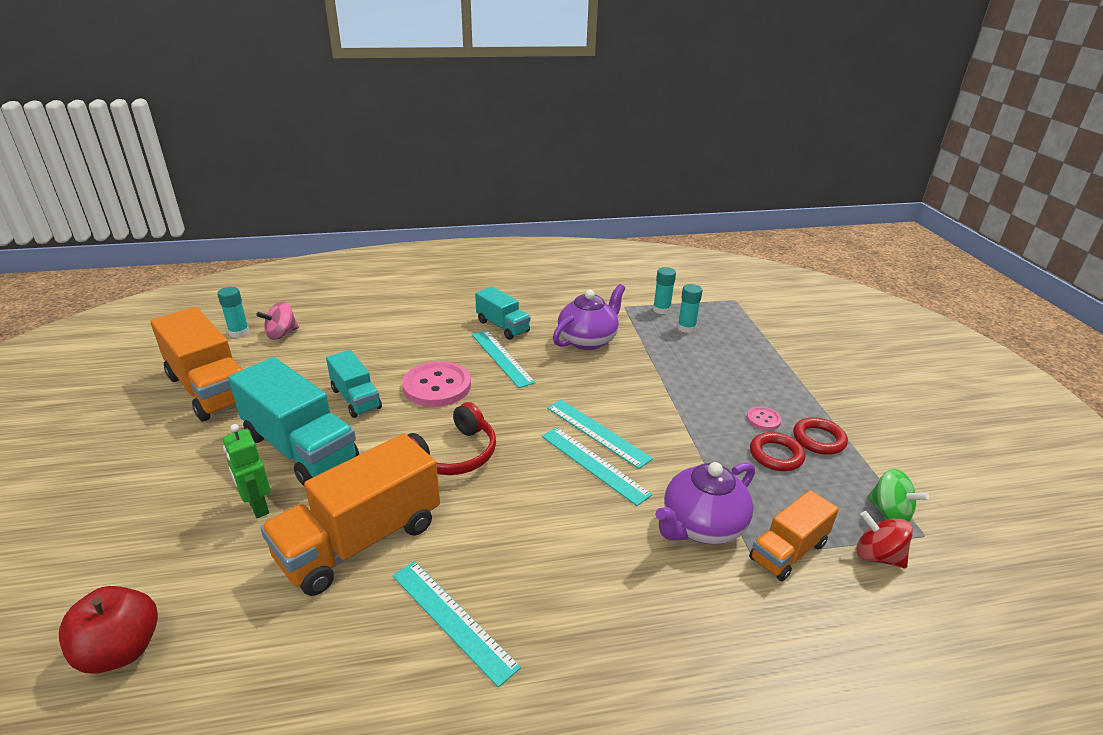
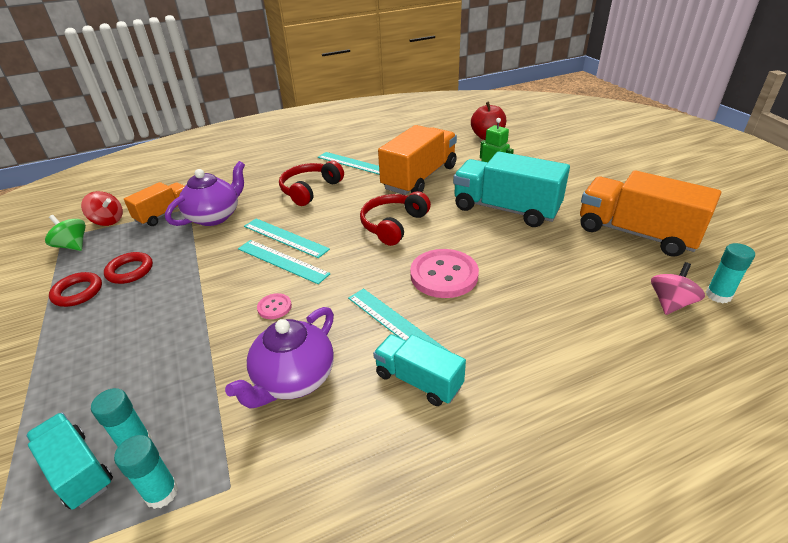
camera: 170 degrees right, 5 degrees up
turquoise truck [326,350,382,418] -> turquoise truck moved to [26,412,113,510]
pink button [747,406,782,430] -> pink button moved to [257,293,292,319]
none -> red headphones [279,161,344,206]

